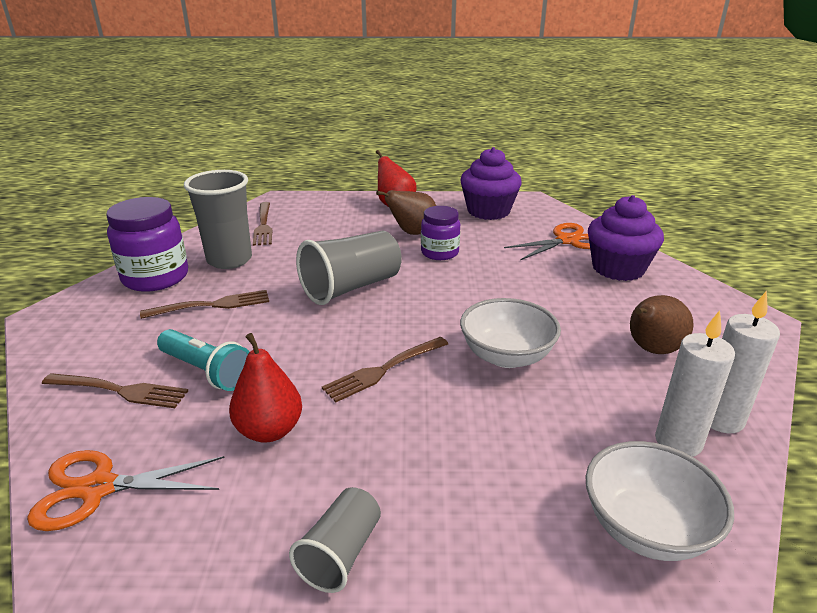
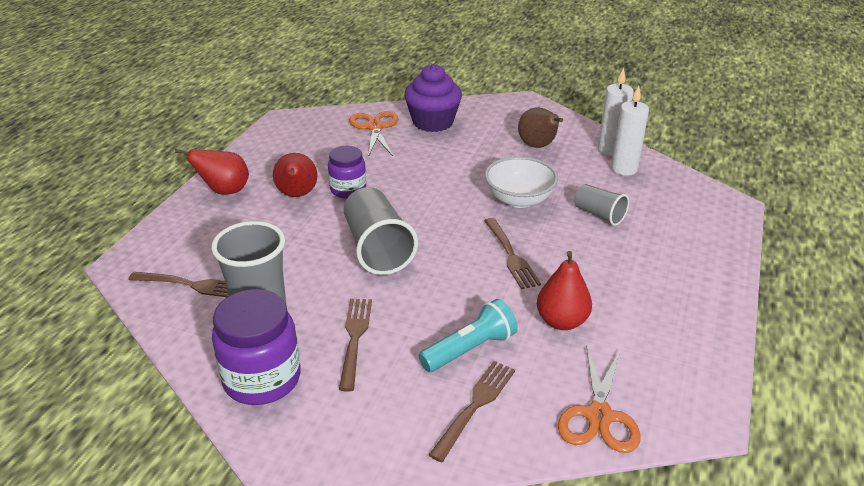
camera: 70 degrees left, 5 degrees up
grey cup [289,487,381,593] -> grey cup moved to [574,184,629,226]
brown pear [376,190,436,235] -> red pear [273,153,317,197]
purple cupcake [460,147,522,220] -> none
white bowl [585,441,734,561] -> none

